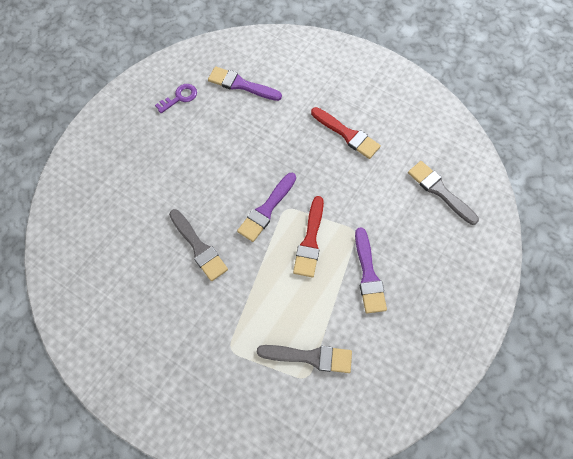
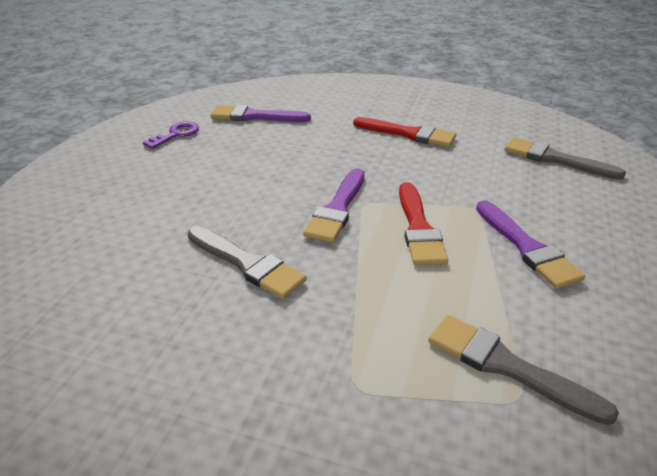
camera: 15 degrees left, 30 degrees down
grey brush [257,345,352,373] -> grey brush turned 135 degrees counterclockwise [428,315,619,425]

